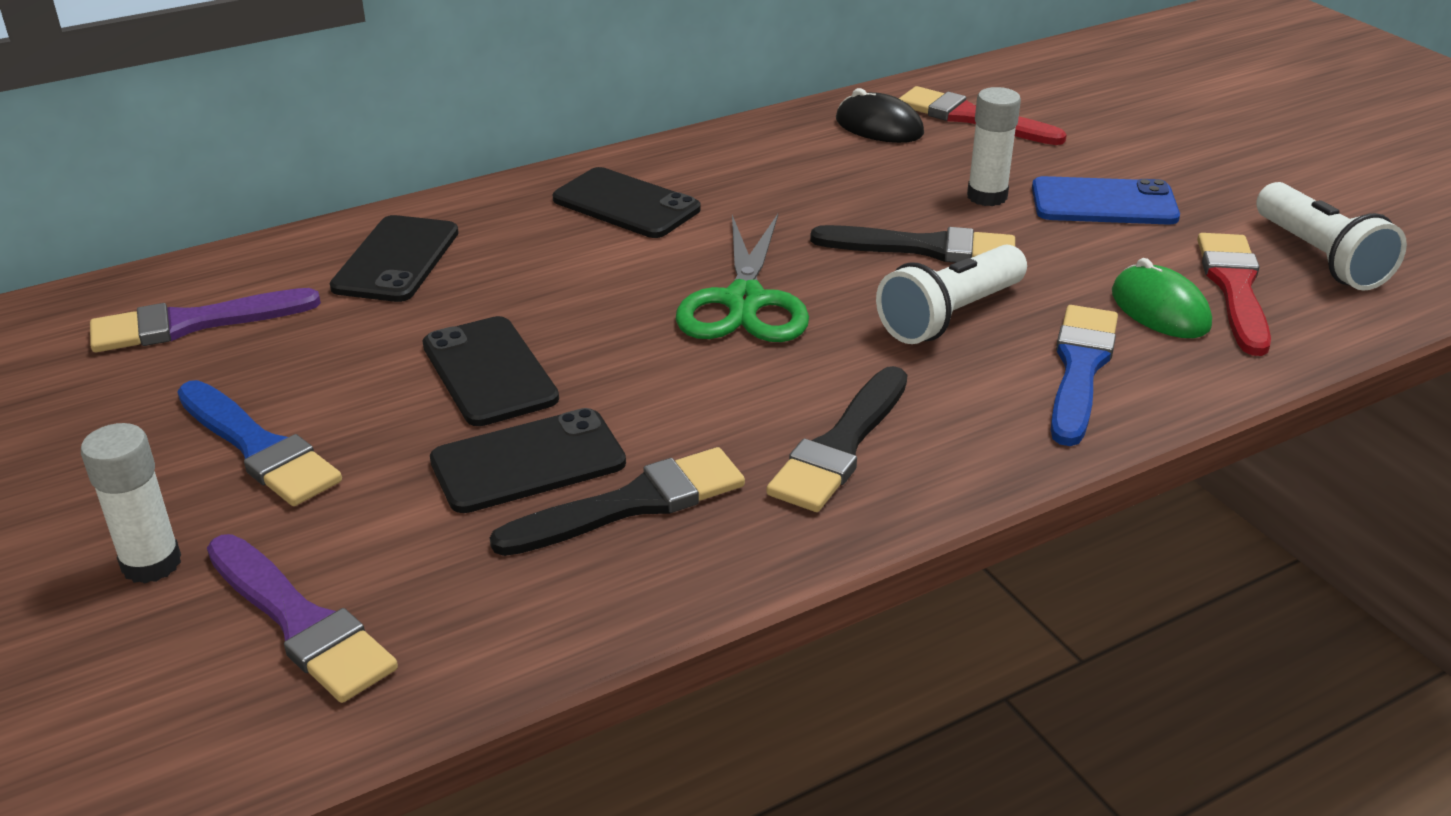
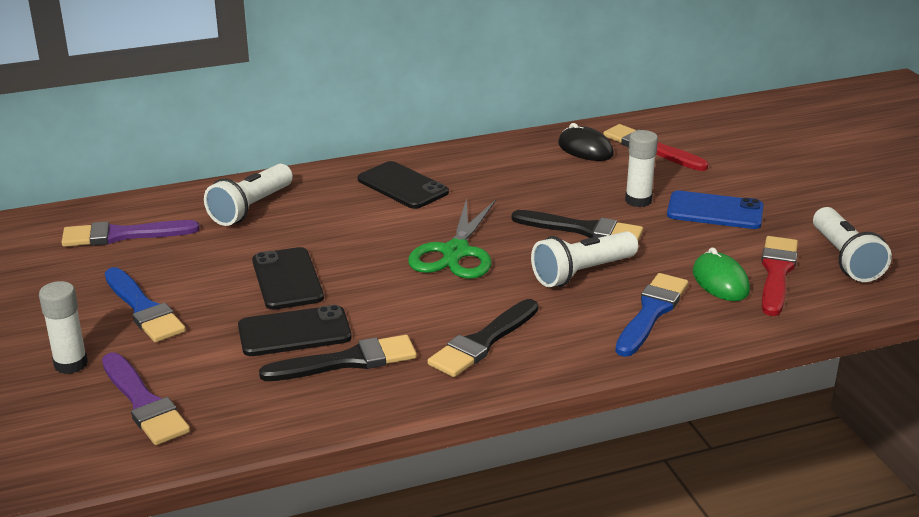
camera: 10 degrees right, 5 degrees down
black phone [330,215,459,302] -> white flashlight [204,164,293,226]

